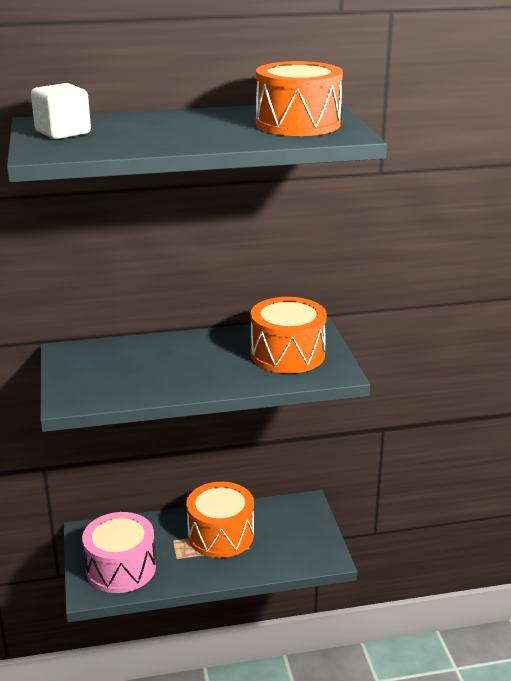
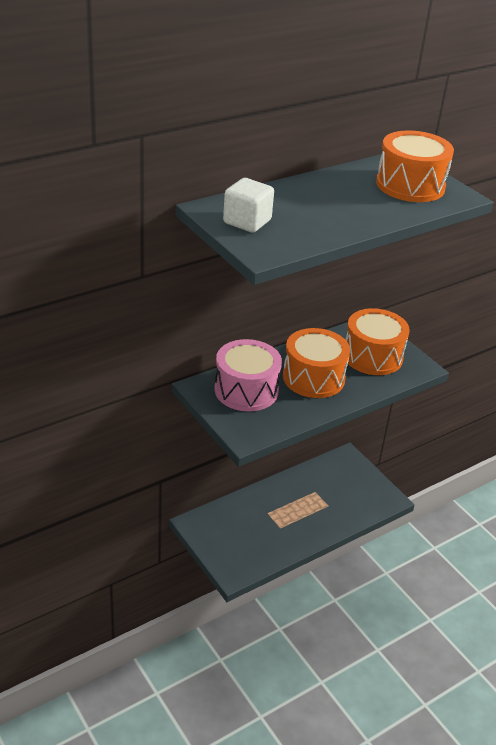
camera: 25 degrees left, 10 degrees up
pink drum [82,512,156,593] -> pink drum moved to [214,339,282,412]
orange drum [186,482,254,558] -> orange drum moved to [283,328,350,398]

